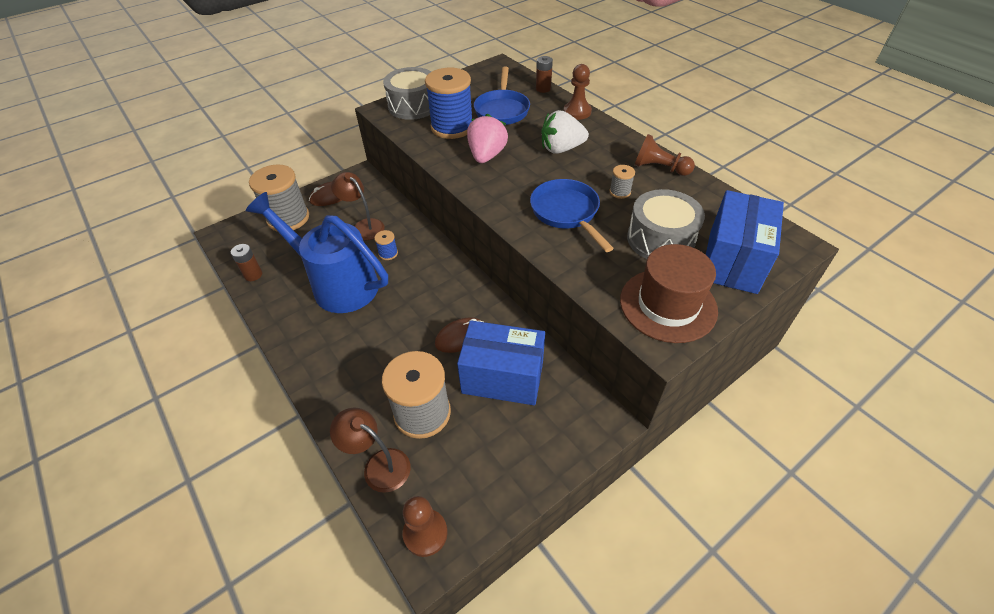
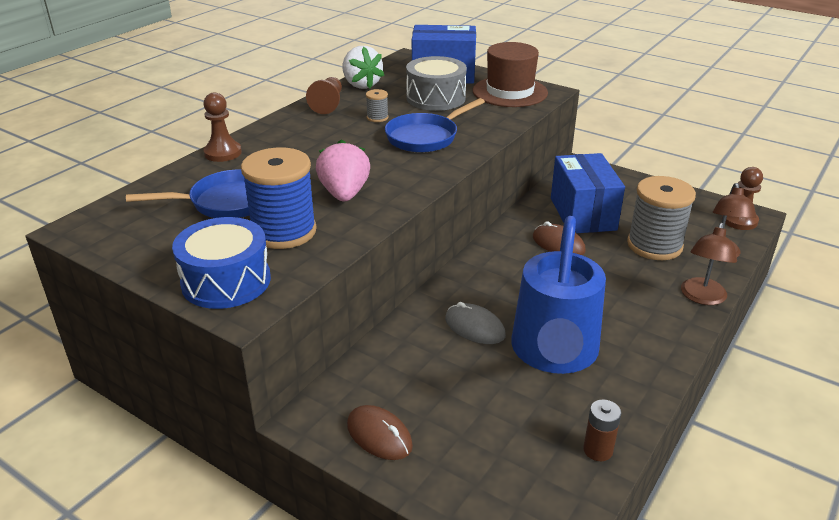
camera: 110 degrees left, 15 degrees down
grey spool [249,164,309,232] -> none
brown lamp [331,172,385,240] -> brown lamp moved to [681,223,737,305]
blue spool [374,230,398,260] -> grey mouse [445,302,506,344]
grey drum [383,67,431,120] -> blue drum [172,217,271,309]
pink strawberry [467,114,508,163] -> pink strawberry turned 90 degrees clockwise [316,139,370,201]
brown battery [536,56,553,93] -> none
white strawberry [541,110,589,154] -> white strawberry moved to [343,46,384,89]

